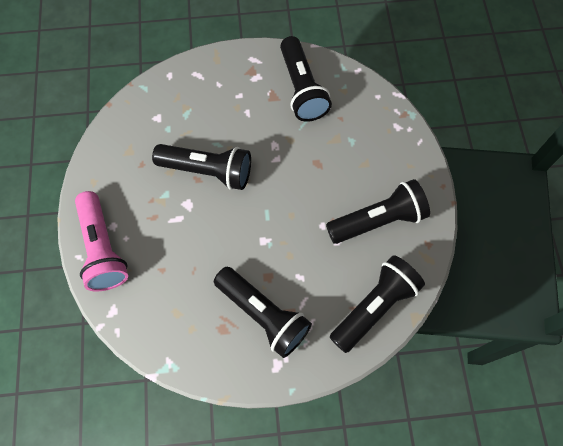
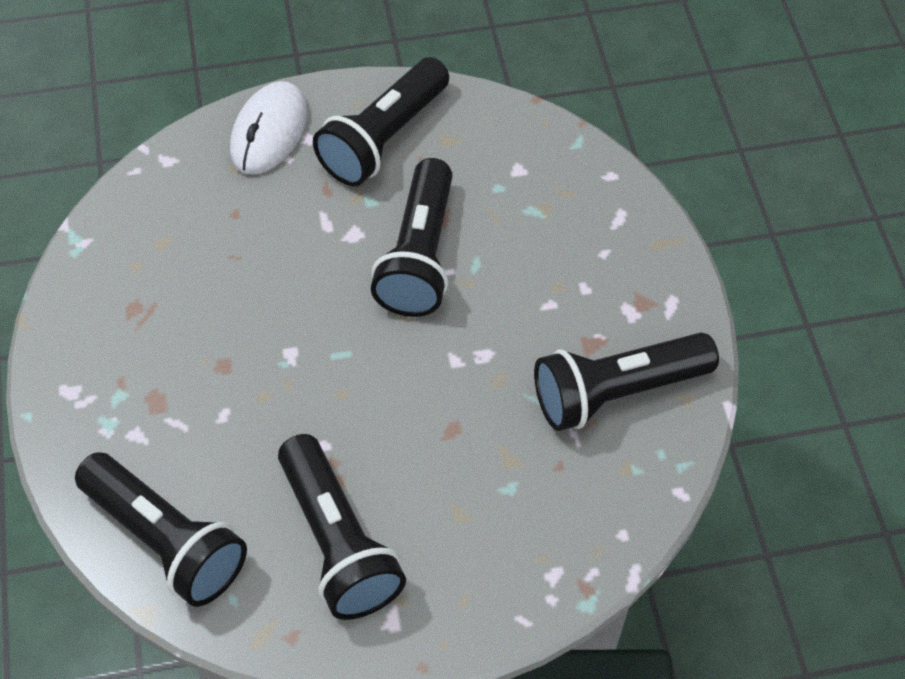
camera: 85 degrees right, 10 degrees down
pink flashlight [75,191,128,291] -> white mouse [230,81,308,174]
black flashlight [214,267,312,358] -> black flashlight moved to [313,57,449,186]

